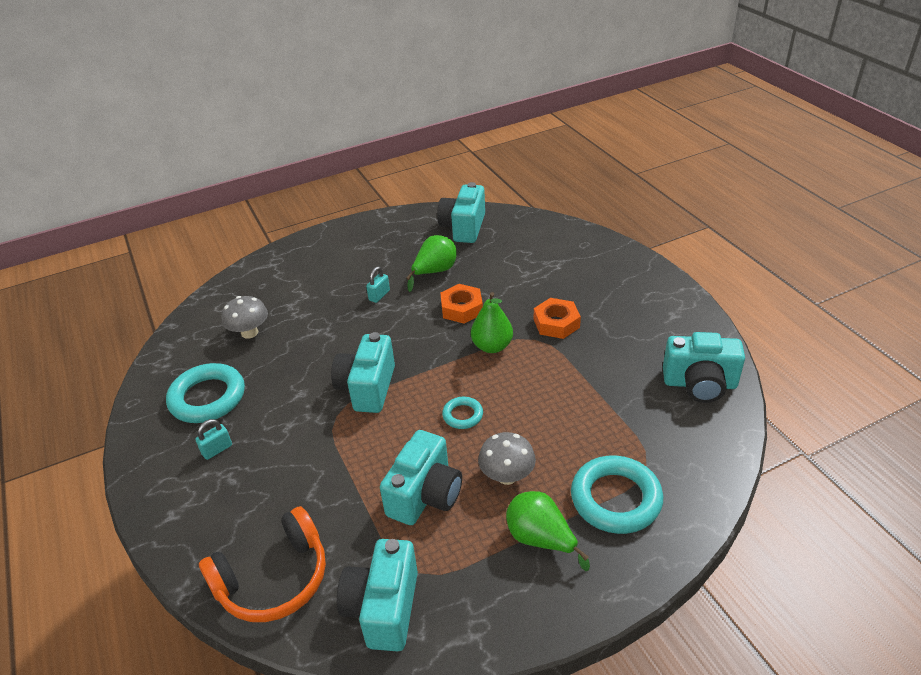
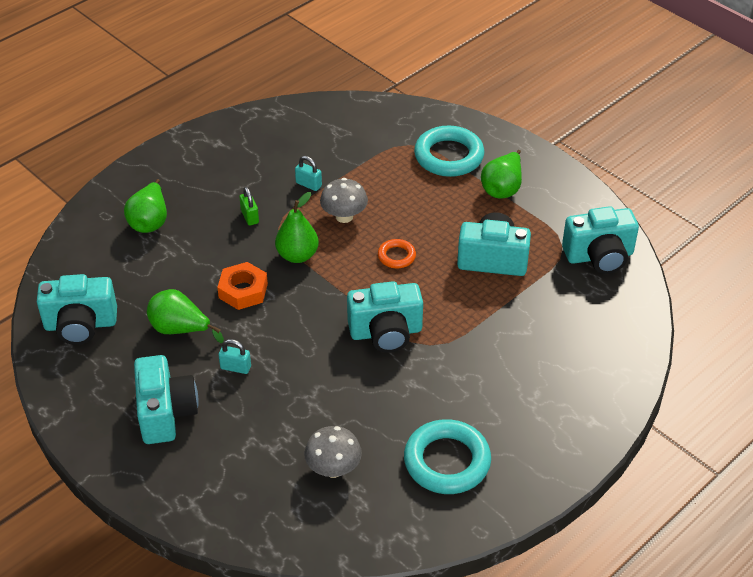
camera: 110 degrees left, 5 degrees up
turquoise padlock [195,419,232,460] -> turquoise padlock moved to [295,156,322,191]
orange headphones [199,506,326,622] -> none
turquoise ring [442,397,483,429] -> orange ring [378,239,416,268]
grey mushroom [478,432,536,485] -> grey mushroom moved to [320,178,368,223]
orange nut [534,298,581,339] -> green padlock [239,187,259,226]
turquoise camera [663,332,745,403] -> turquoise camera moved to [134,355,199,444]
none -> green pear [124,179,167,233]

